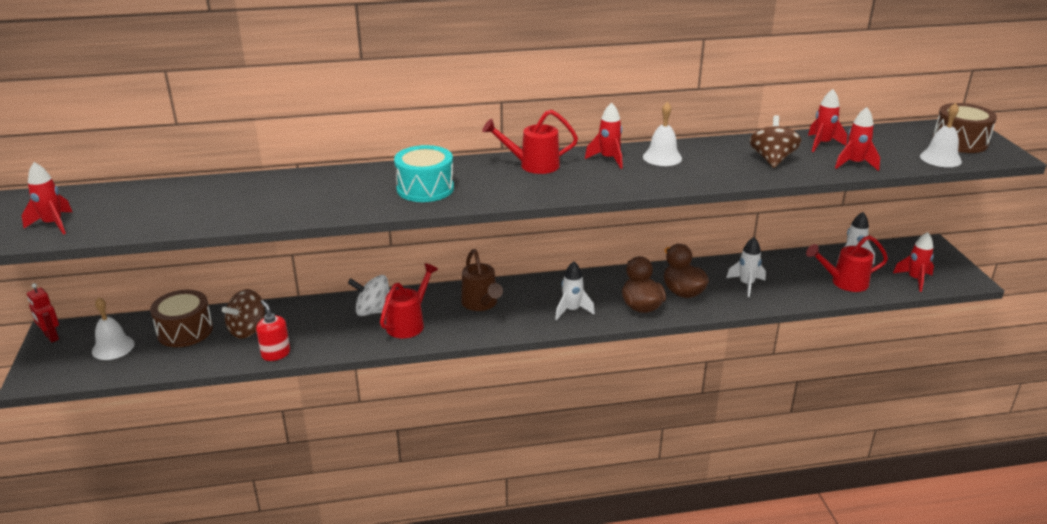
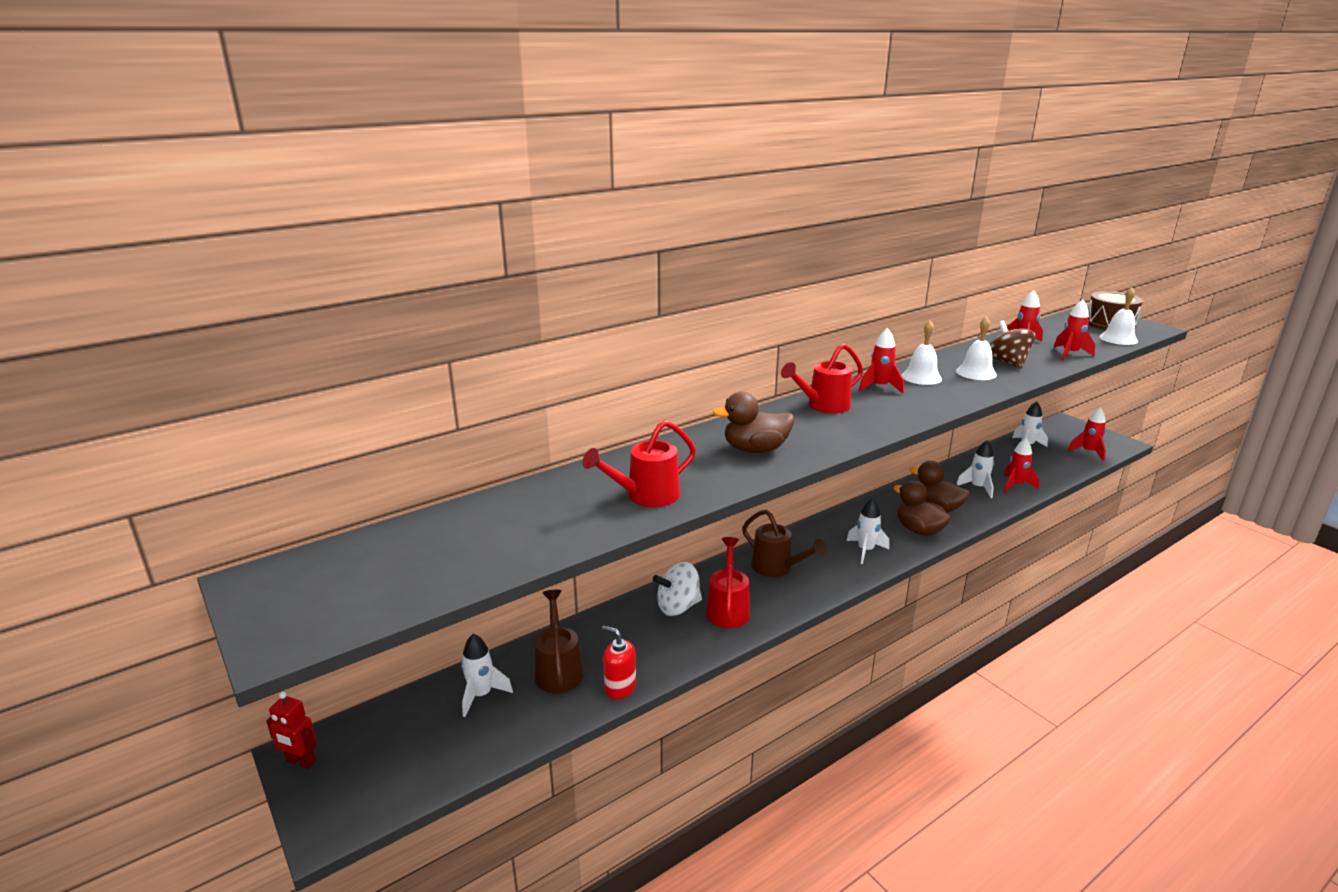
camera: 25 degrees left, 5 degrees down
red rocket [22,162,72,235] -> red rocket moved to [1004,438,1039,493]
white bell [92,297,135,360] -> white bell moved to [956,316,997,380]
brown drum [150,290,213,347] -> white rocket [461,634,513,717]
brown spinning top [222,289,265,338] -> brown watering can [534,590,583,694]
turquoise drum [394,145,454,202] -> brown duck [713,392,794,453]
red watering can [806,235,888,292] -> red watering can moved to [582,420,696,507]

